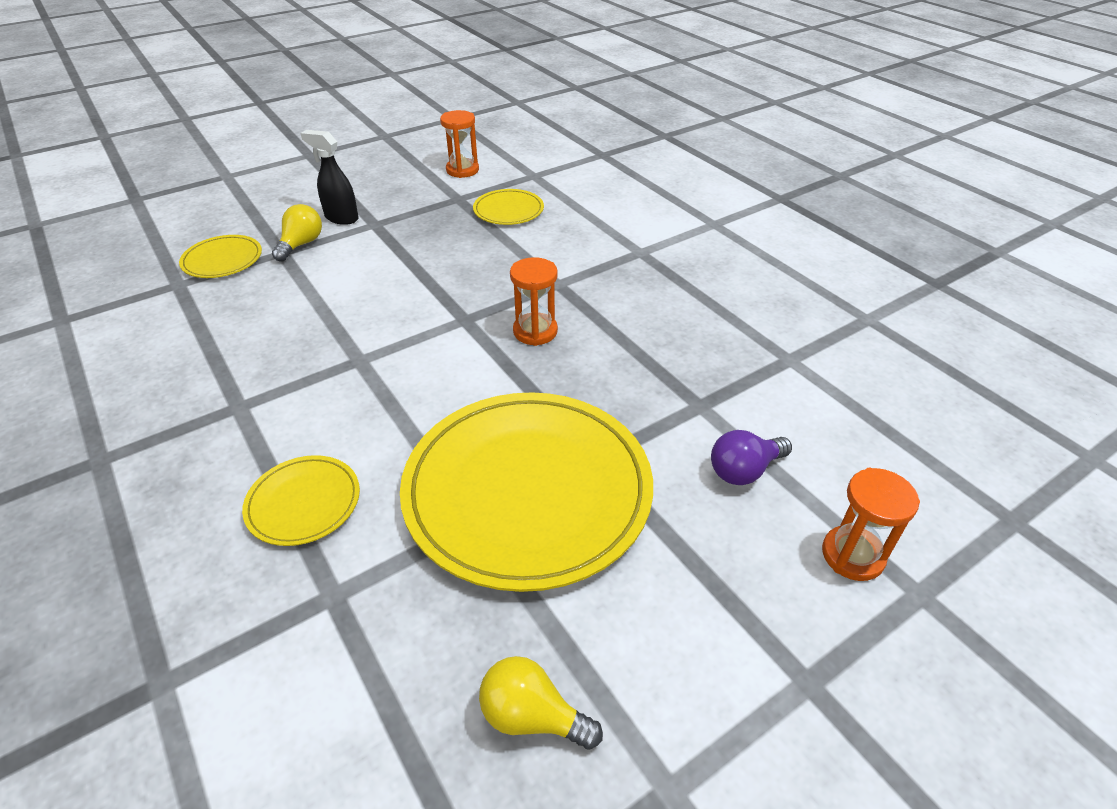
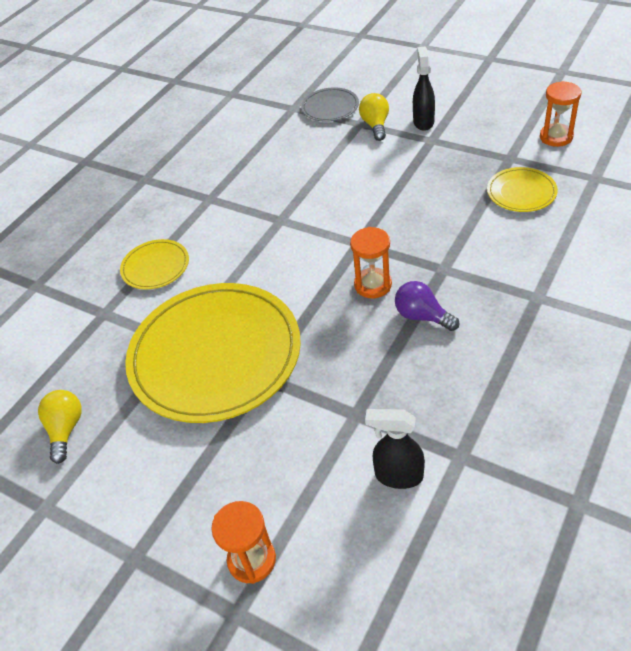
camera: 70 degrees right, 5 degrees up
yellow plate [179,235,262,278] -> grey plate [301,87,359,122]
yellow light bulb [272,204,322,261] -> yellow light bulb turned 90 degrees counterclockwise [359,93,389,141]
purple light bulb [711,430,792,485] -> purple light bulb moved to [395,281,459,331]
none -> black spray bottle [365,409,425,489]

